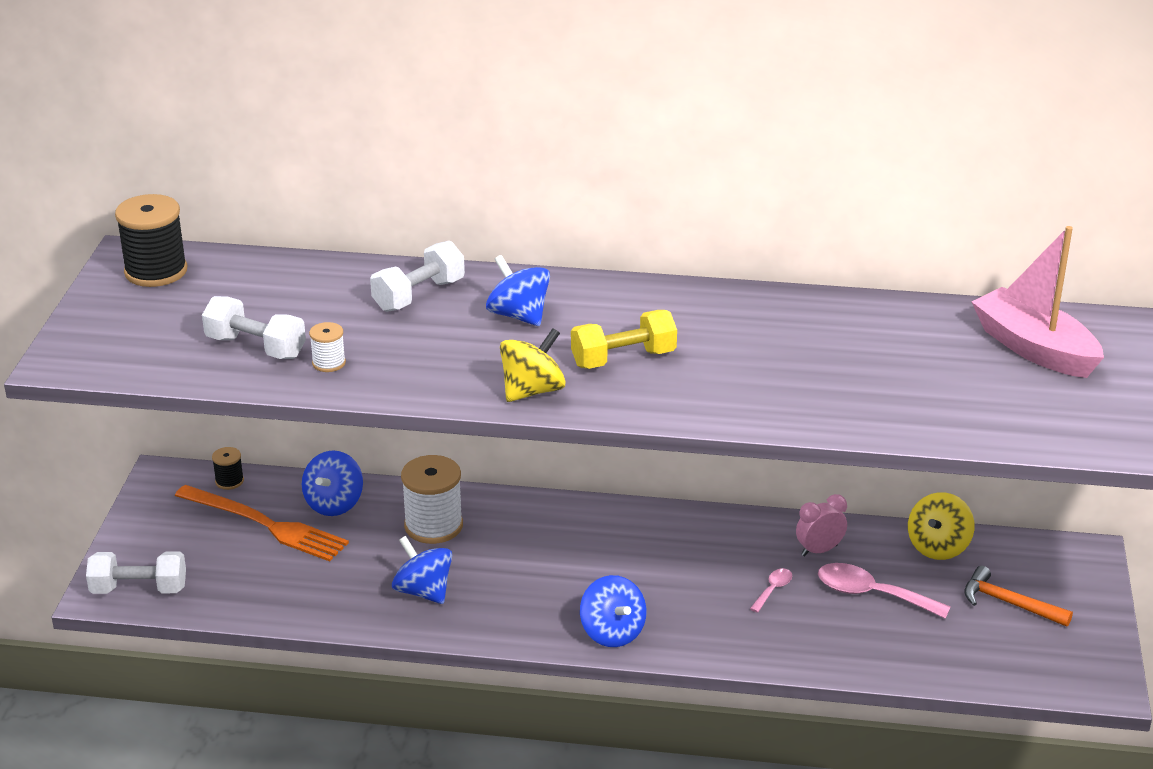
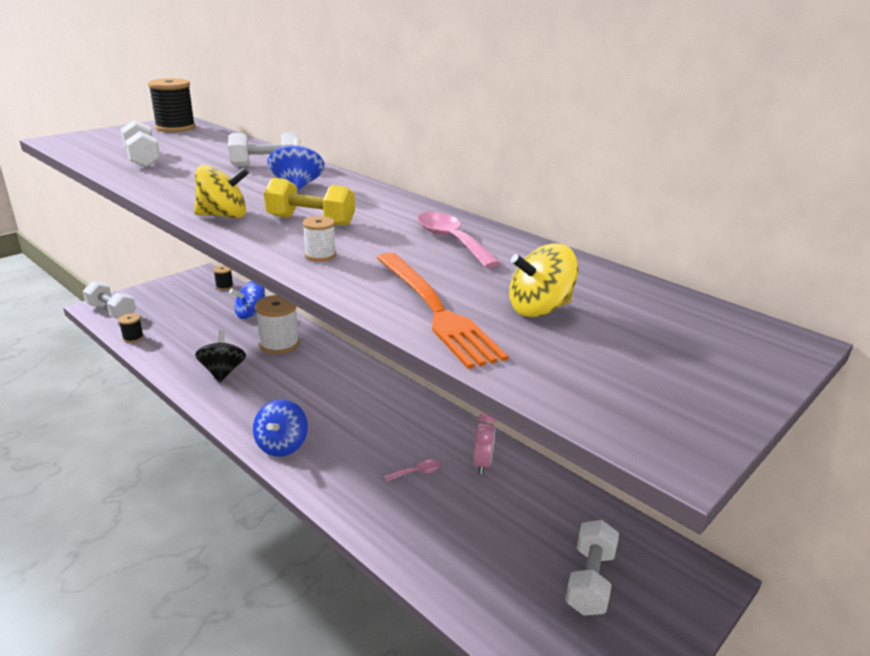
camera: 35 degrees right, 5 degrees down
orange fork [175,485,349,561] -> orange fork moved to [377,253,508,369]
white spool [309,322,346,372] -> white spool moved to [302,216,336,261]
blue spinning top [392,536,452,604] -> black spinning top [195,330,246,382]
pink clock [796,494,847,557] -> pink clock turned 90 degrees clockwise [473,412,497,474]
pink spoon [818,563,951,619] -> pink spoon moved to [417,212,501,268]
yellow spinning top [908,492,975,560] -> yellow spinning top moved to [509,243,578,317]
orange hammer [964,566,1073,627] -> white dumbbell [565,520,619,616]
pink boat [972,226,1104,378] -> none
none -> black spool [118,313,144,343]

